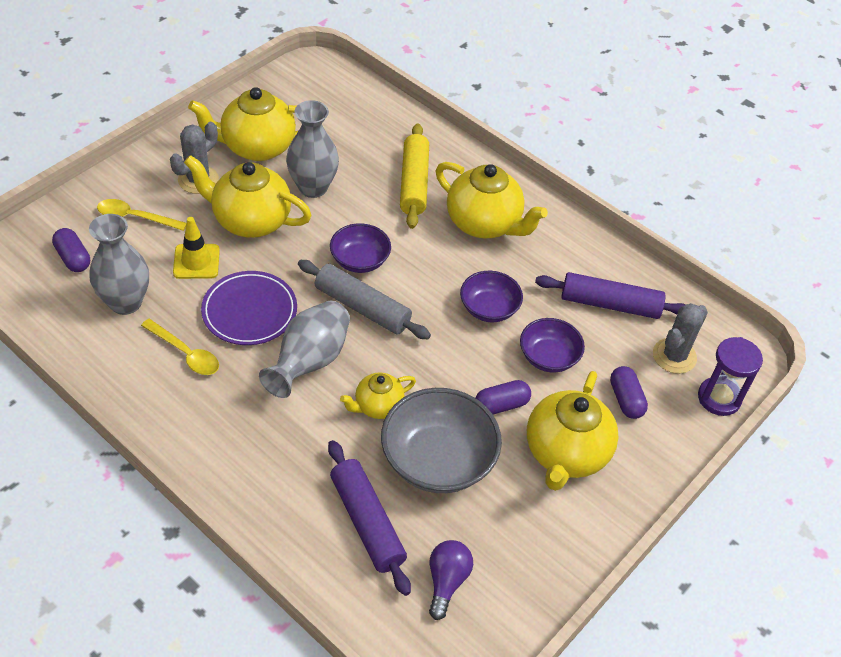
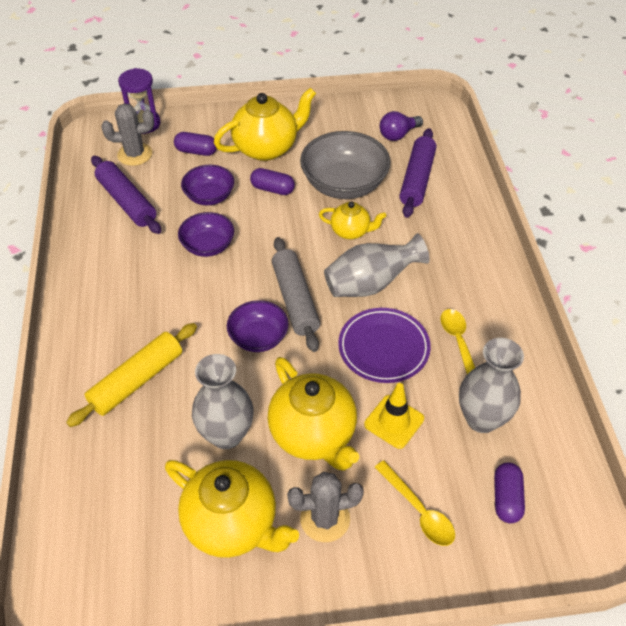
camera: 135 degrees left, 0 degrees up
yellow teapot [436,162,548,238] -> none
purple capsule [610,366,648,419] -> purple capsule turned 75 degrees clockwise [174,132,217,156]

